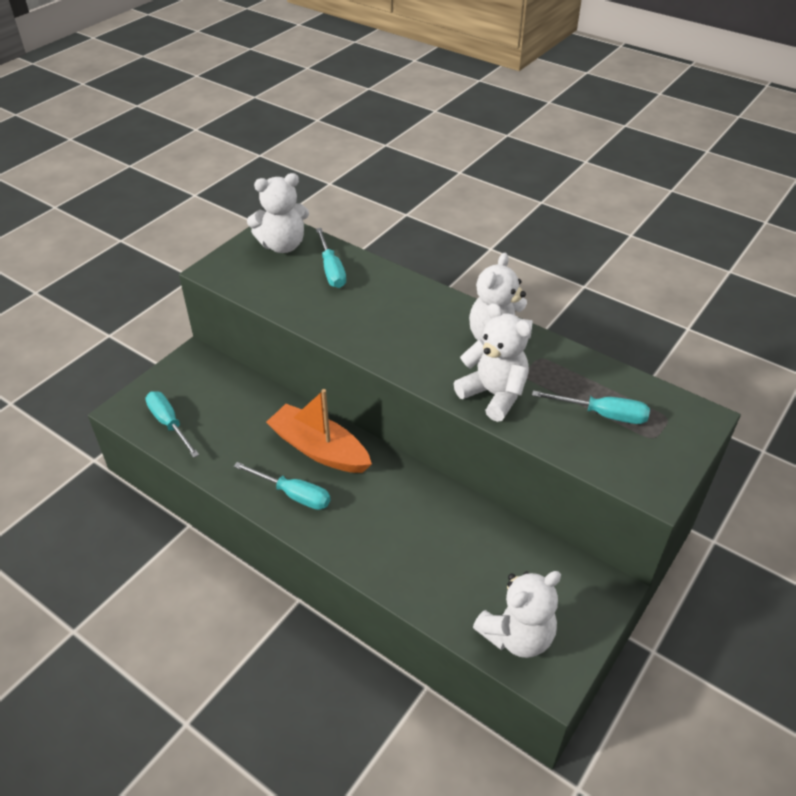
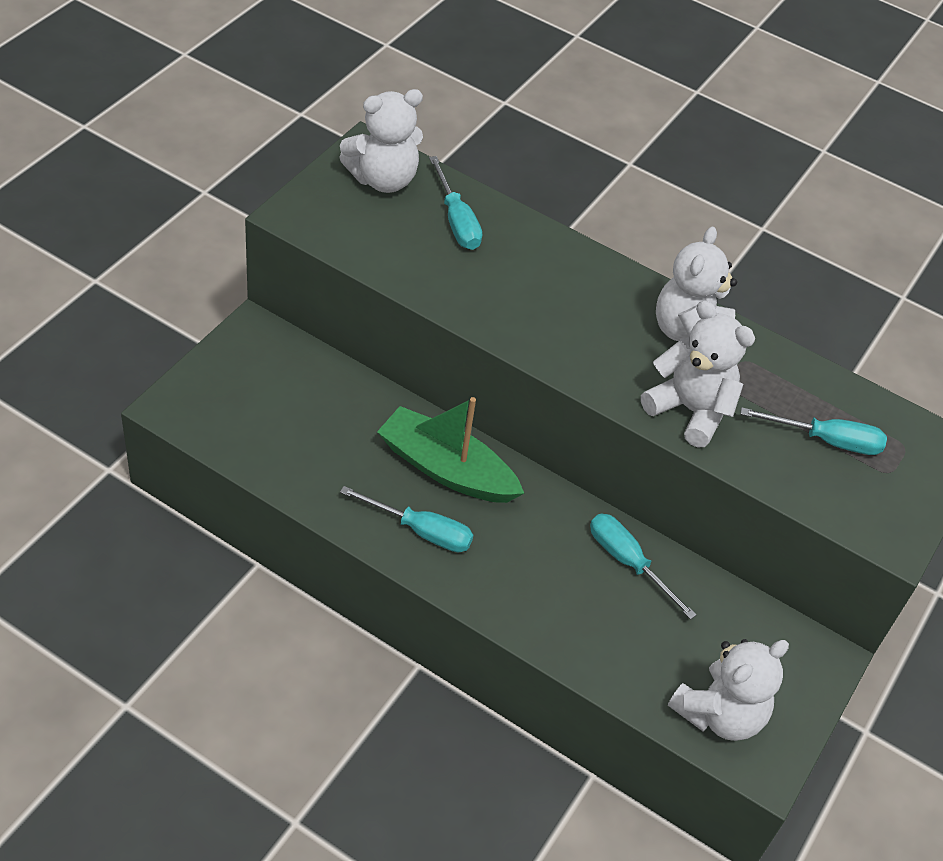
camera: 10 degrees left, 5 degrees up
turquoise screwdriver [146,391,199,458] -> turquoise screwdriver moved to [590,514,697,620]
orange boat [266,389,372,473] -> green boat [377,397,524,503]

